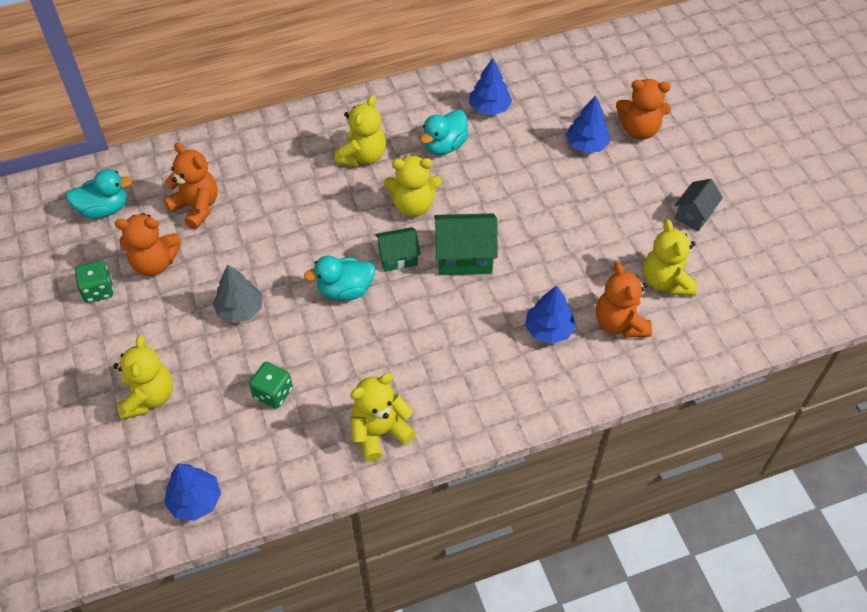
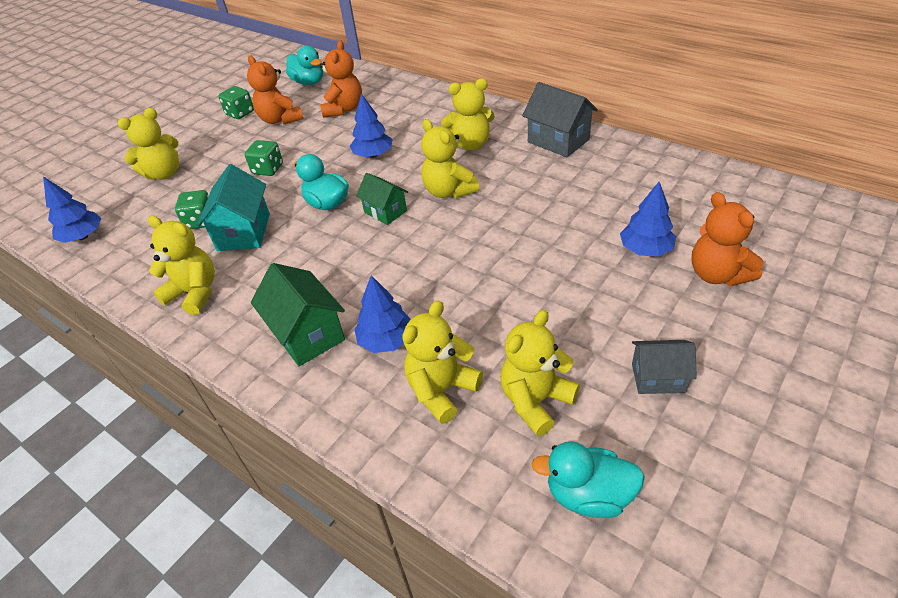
camera: 60 degrees right, 10 degrees down
grey tree [213,264,262,323] -> green dice [245,140,283,176]
turquoise duck [420,110,469,155] -> turquoise duck moved to [531,441,645,518]
green house [434,214,498,275] -> green house moved to [251,263,345,366]
blue tree [469,58,512,115] -> blue tree moved to [350,94,392,158]
orange teddy bear [596,262,652,338] -> yellow teddy bear [402,301,483,424]
none -> turquoise house [197,164,270,251]
none -> grey house [522,82,598,157]

